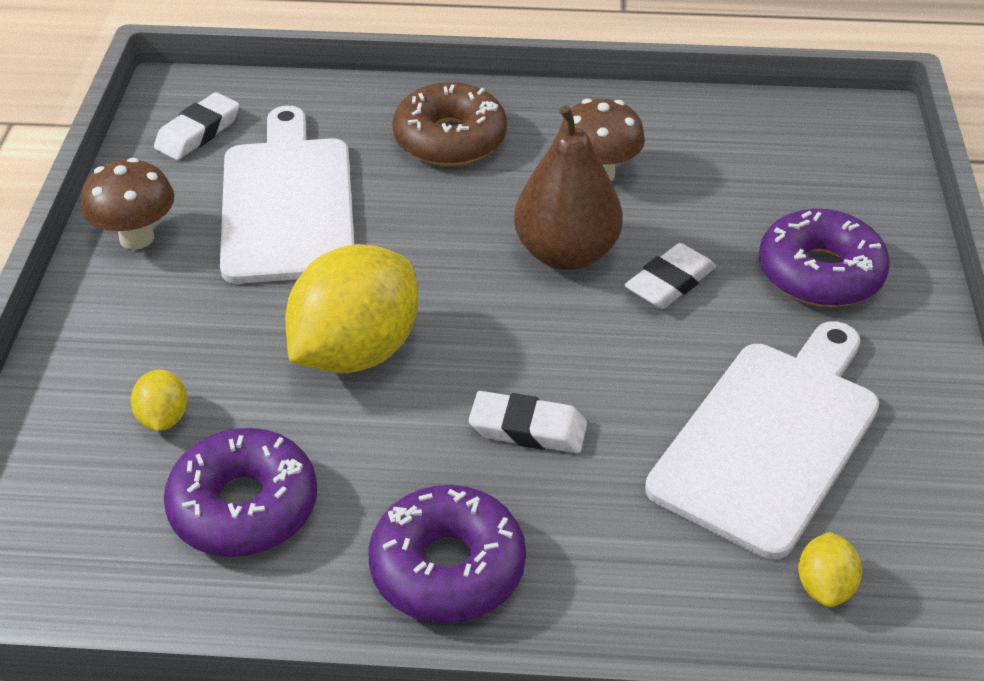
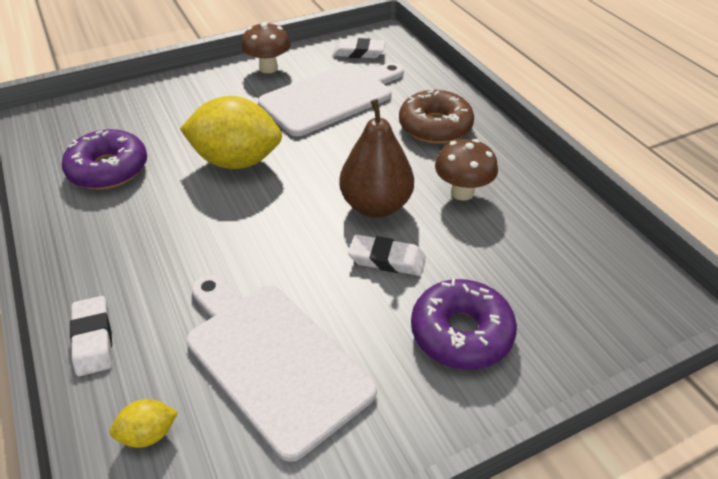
camera: 60 degrees right, 0 degrees up
yellow lemon [131,369,188,431] -> none
purple donut [369,485,526,623] -> none
white eraser [469,391,587,453] -> white eraser moved to [70,296,112,376]
white cutting board [645,321,879,560] -> white cutting board turned 135 degrees counterclockwise [187,274,377,462]

